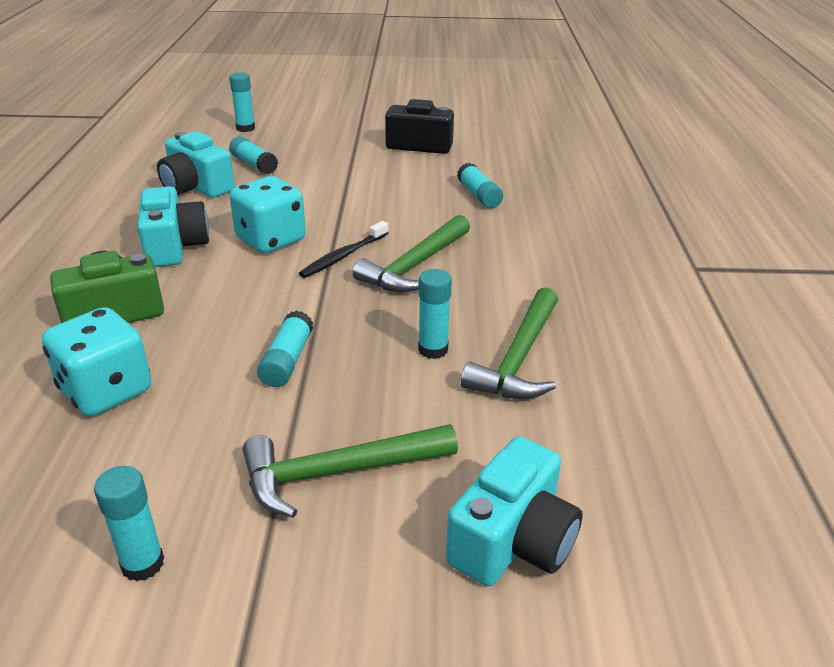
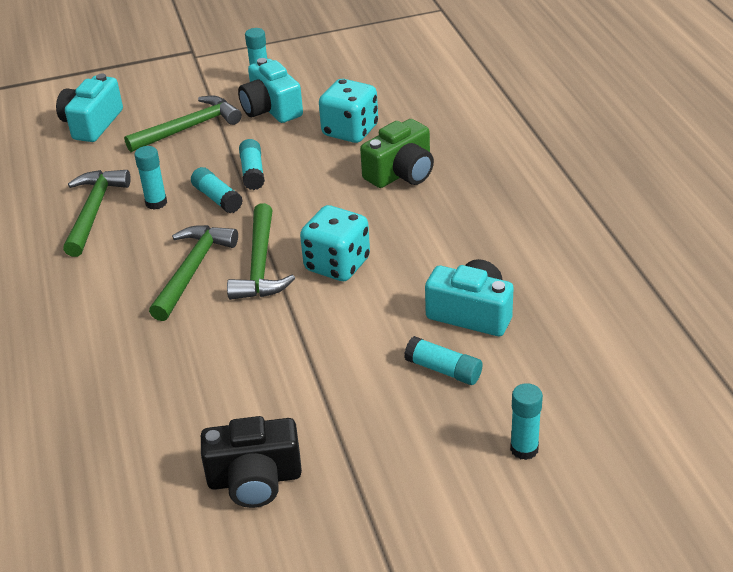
camera: 165 degrees right, 5 degrees up
turquoise camera [137,186,209,267] -> turquoise camera moved to [238,58,303,123]
black toothbrush [299,221,389,278] -> green hammer [227,203,295,300]
turquoise glue stick [457,163,503,208] -> turquoise glue stick moved to [191,167,243,213]

